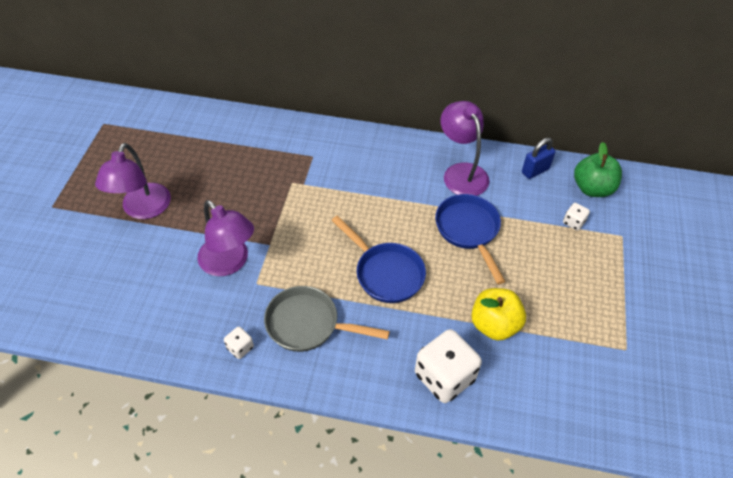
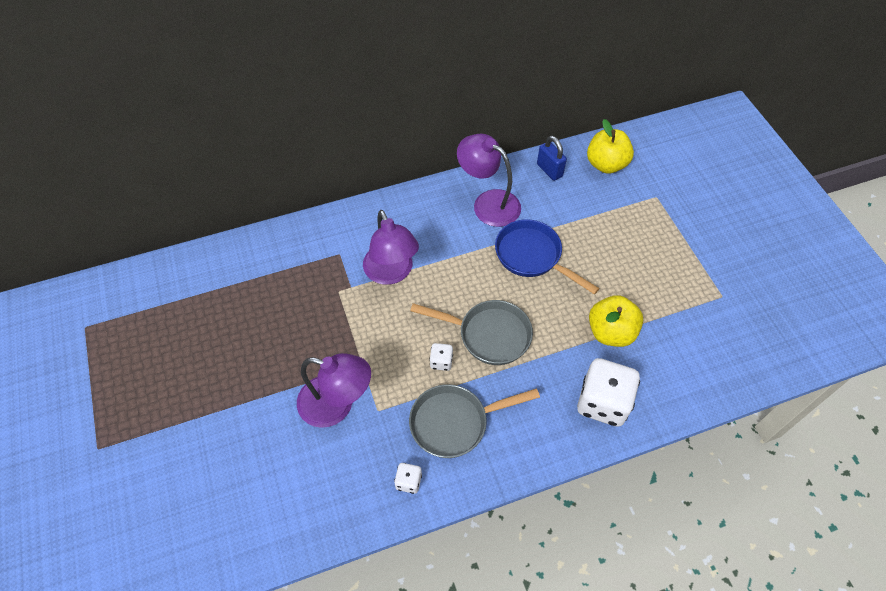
camera: 30 degrees left, 5 degrees up
purple lamp [95,143,171,219] -> purple lamp moved to [363,210,419,285]
blue pan [331,216,426,303] -> grey pan [410,300,533,365]
blue padlock [522,138,556,179] -> blue padlock turned 60 degrees counterclockwise [537,136,567,181]
white dice [563,203,590,231] -> white dice moved to [429,343,453,371]
green apple [574,142,622,197] -> yellow apple [587,119,634,174]

